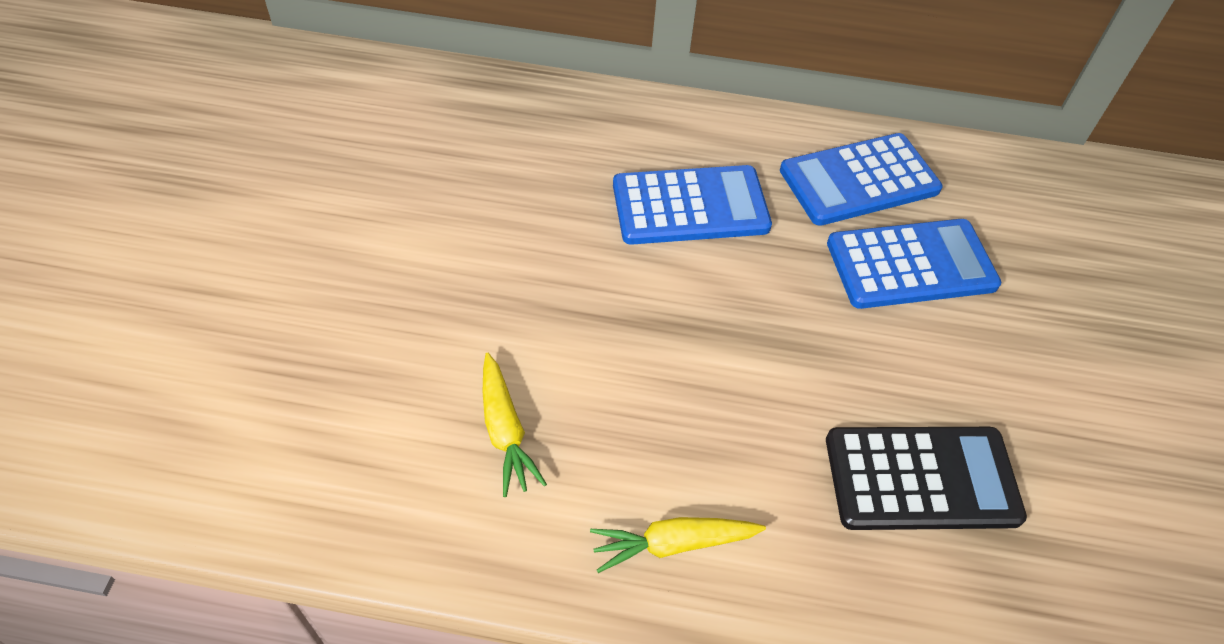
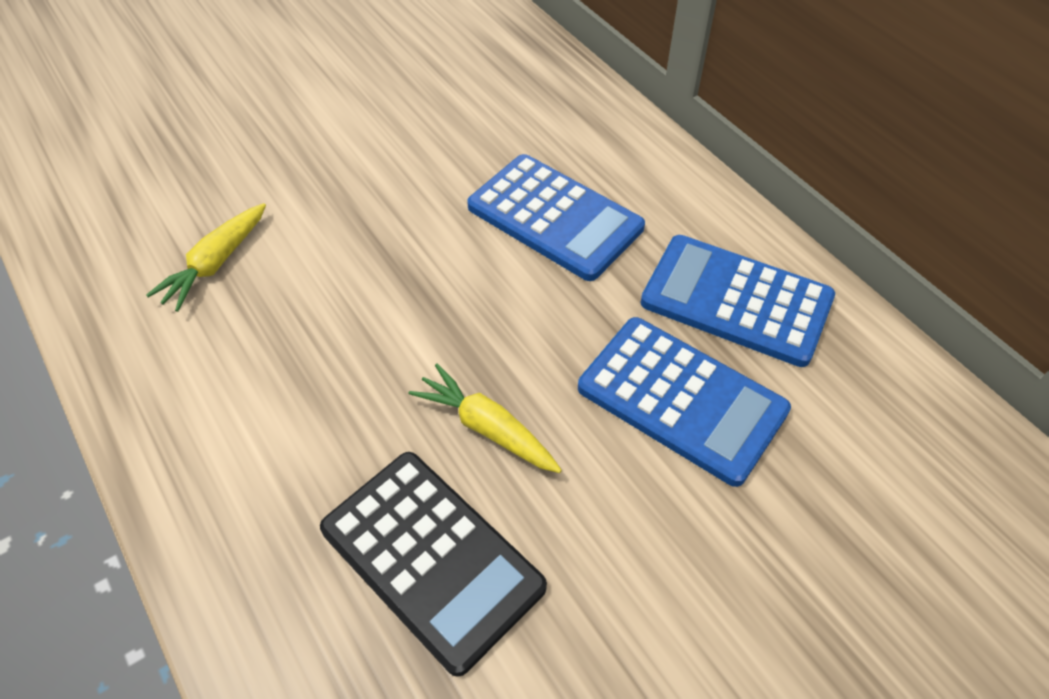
camera: 50 degrees right, 0 degrees up
yellow carrot [590,517,766,573] -> yellow carrot moved to [408,364,562,473]

